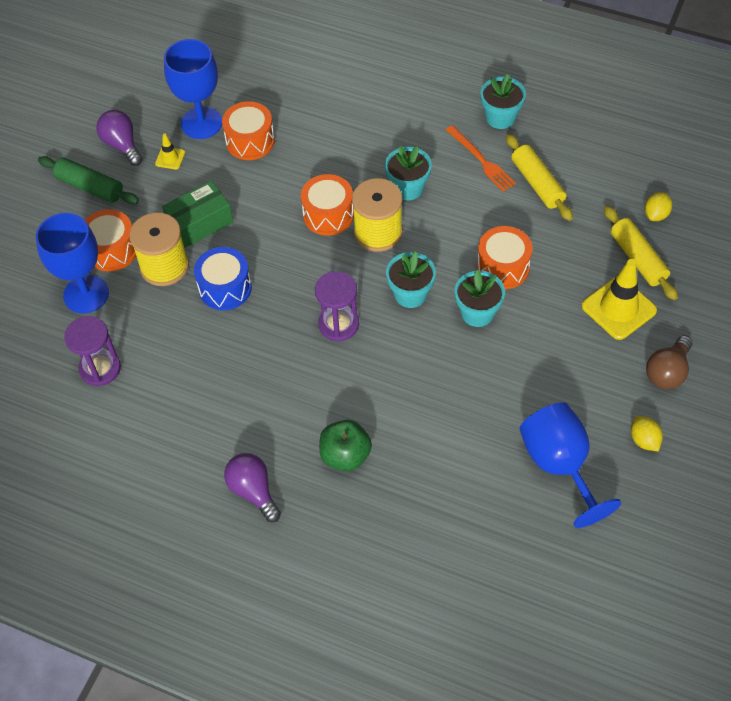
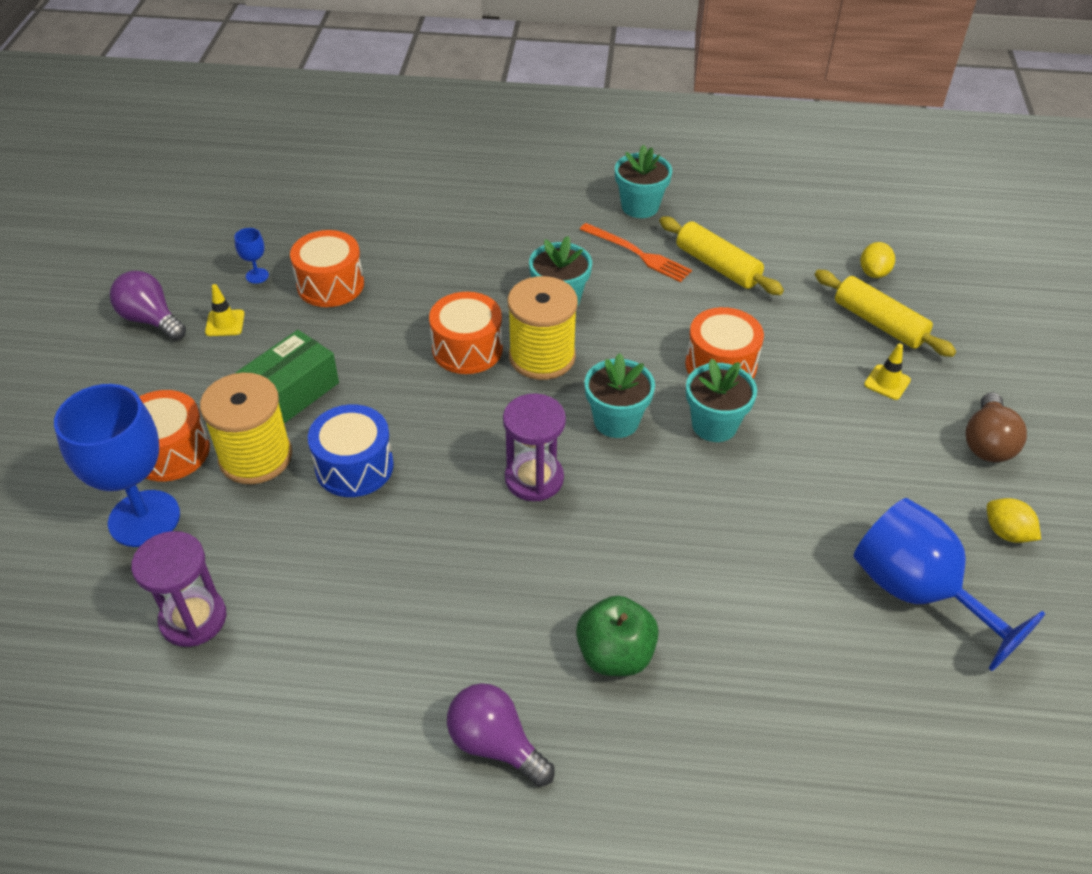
camera: 20 degrees left, 10 degrees down
green rolling pin [38,156,139,204] -> none
blue goblet [164,39,222,139] -> blue goblet [234,228,269,284], size x0.40
yellow traffic cone [582,259,657,340] -> yellow traffic cone [864,344,911,400], size x0.49

